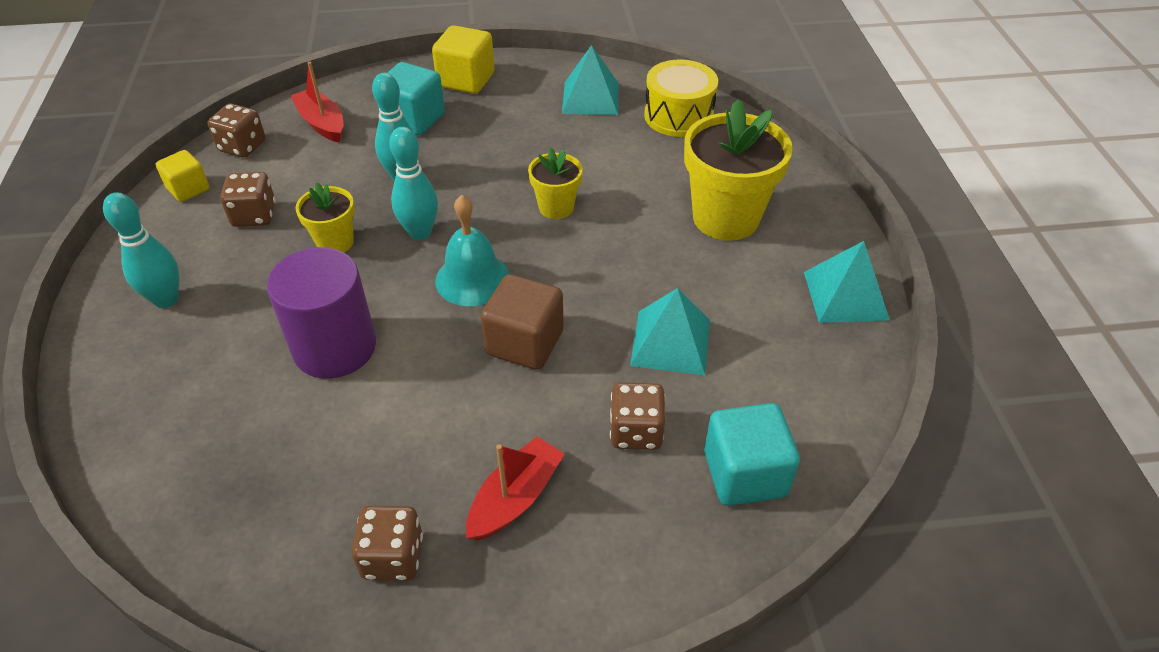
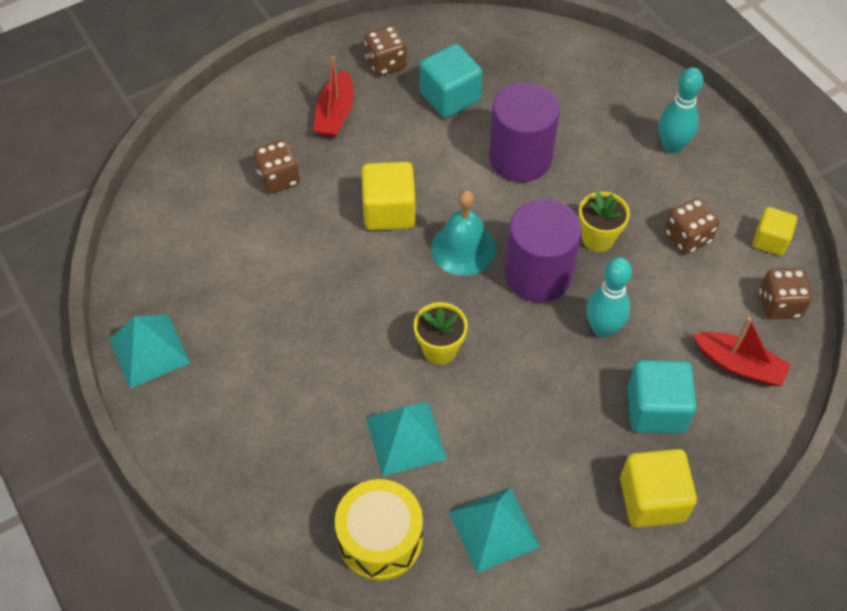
camera: 155 degrees right, 10 degrees up
turquoise bowling pin [389,127,438,240] -> purple cylinder [505,199,582,302]
brown cube [481,274,564,370] -> yellow cube [361,162,416,230]
turquoise pyramid [630,288,710,375] -> turquoise pyramid moved to [366,402,447,476]
yellow flower pot [684,99,793,241] -> none
turquoise cube [704,403,800,506] -> turquoise cube moved to [420,44,482,118]

